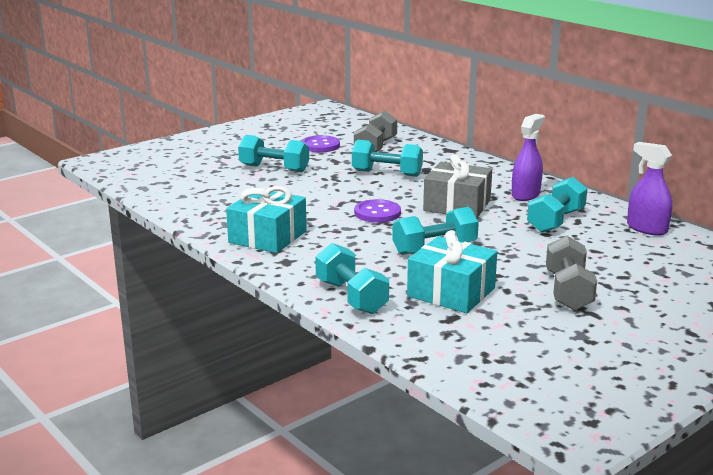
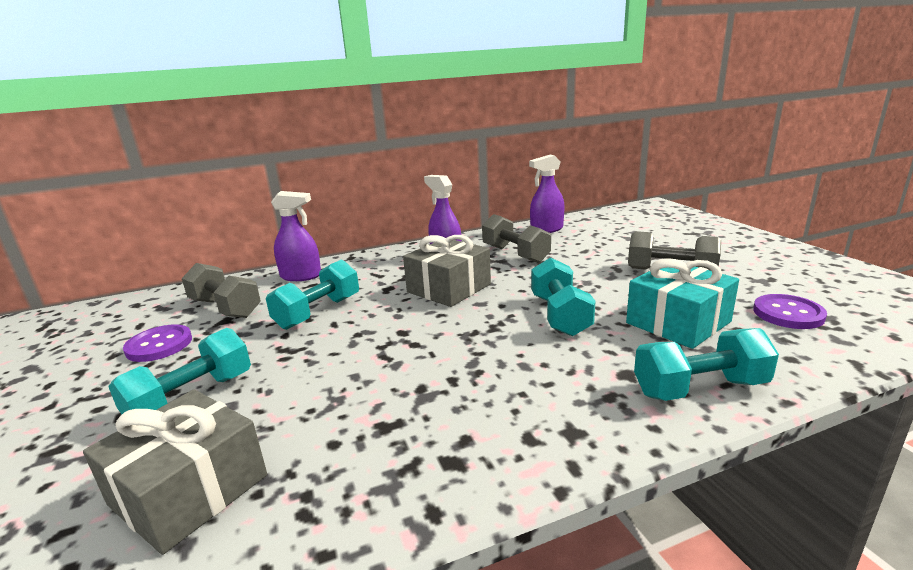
camera: 70 degrees left, 0 degrees up
turquoise gift [226,186,307,253] -> none
purple button [354,199,401,223] -> purple button moved to [753,294,827,329]
turquoise dumbbell [527,177,587,233] -> grey dumbbell [482,214,551,263]
none -> grey gift [83,390,267,555]
none -> purple spray bottle [271,191,321,281]

